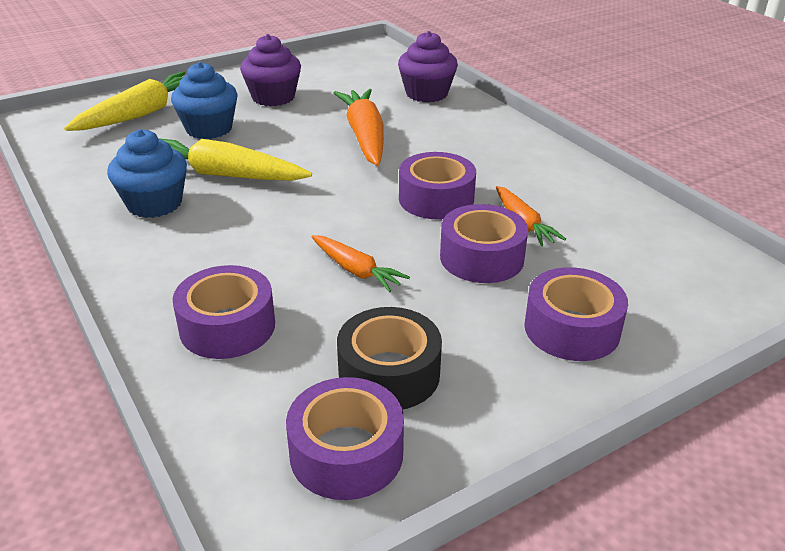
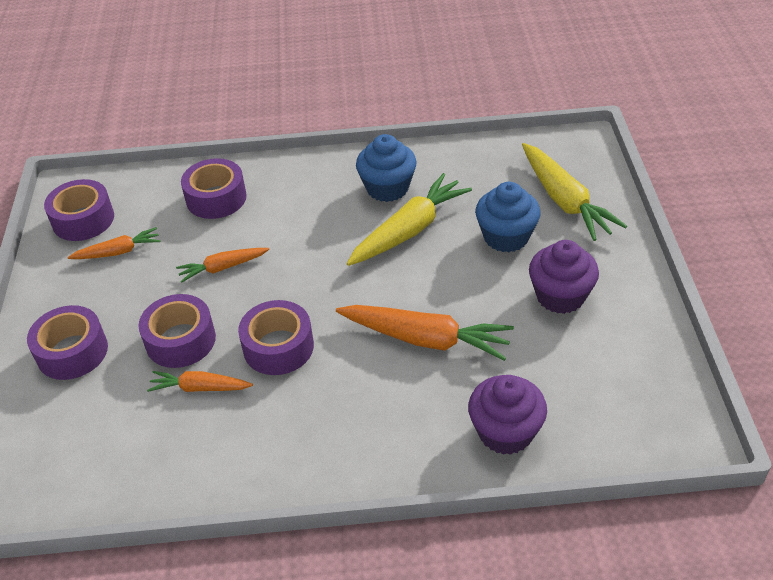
camera: 120 degrees right, 10 degrees up
black tape [337,307,442,409] -> orange carrot [67,227,160,259]

